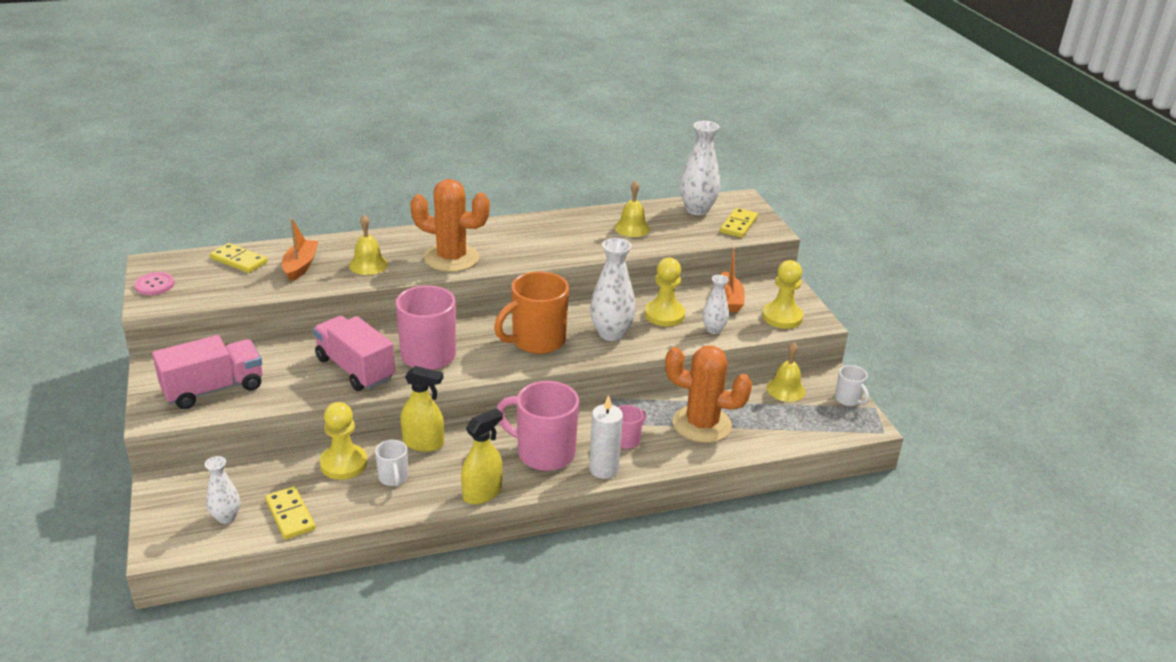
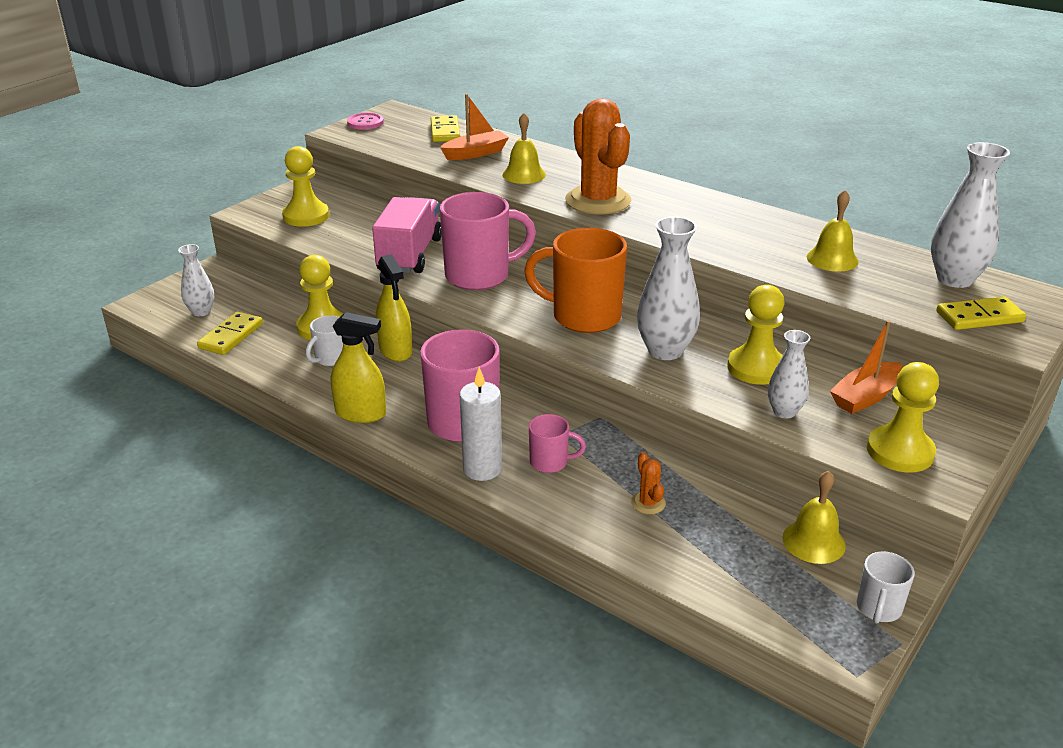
camera: 55 degrees right, 0 degrees up
pink truck [152,335,262,409] -> yellow pawn [282,146,329,227]
orange cactus [665,346,752,443] -> orange cactus [631,452,666,514], size x0.40

